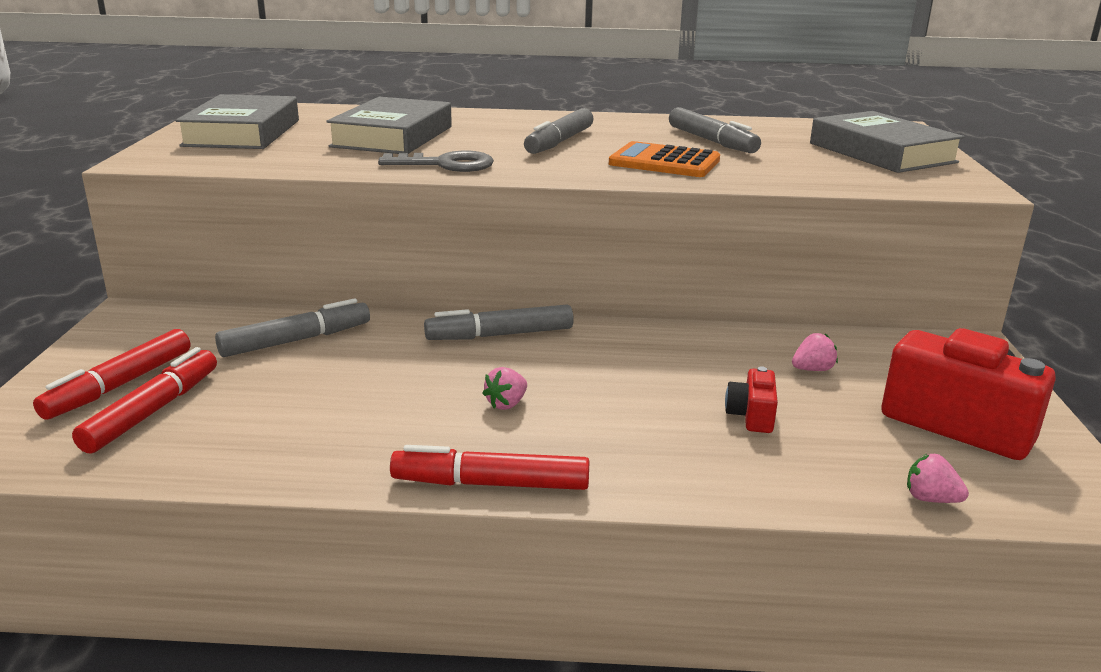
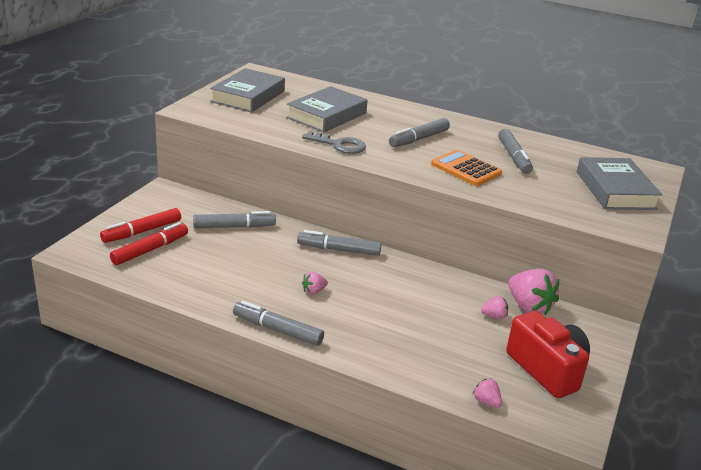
camera: 20 degrees right, 5 degrees up
red marker [390,445,589,490] -> grey marker [233,301,324,346]
red camera [725,366,778,433] -> none
none -> pink strawberry [508,269,559,315]

